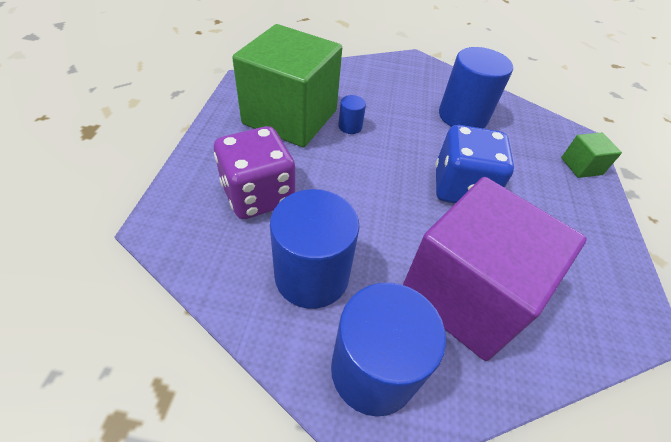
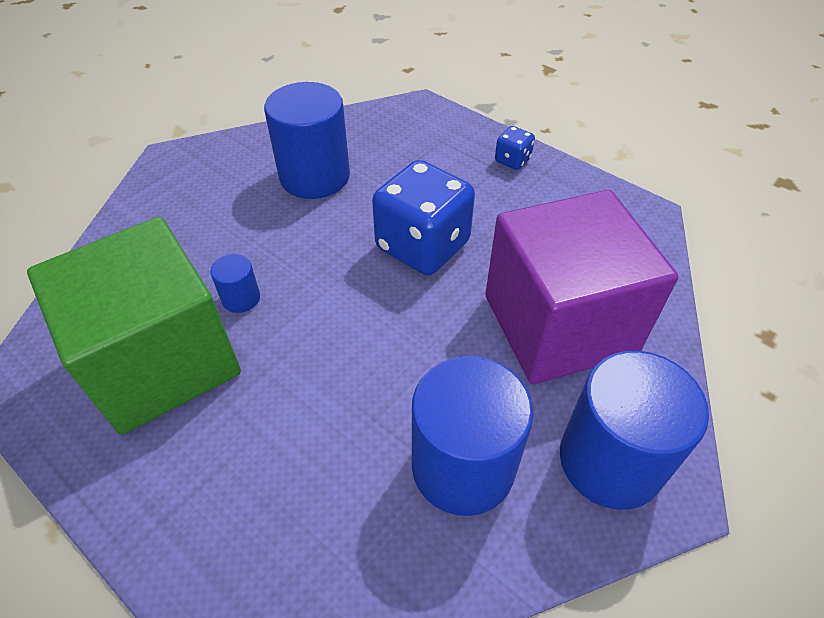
camera: 55 degrees left, 0 degrees up
purple dice [214,126,295,219] -> none
green cube [561,133,622,178] -> none
none -> blue dice [495,126,535,170]

